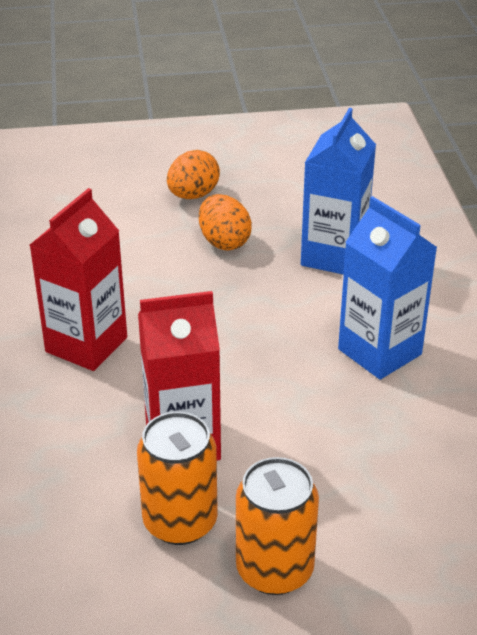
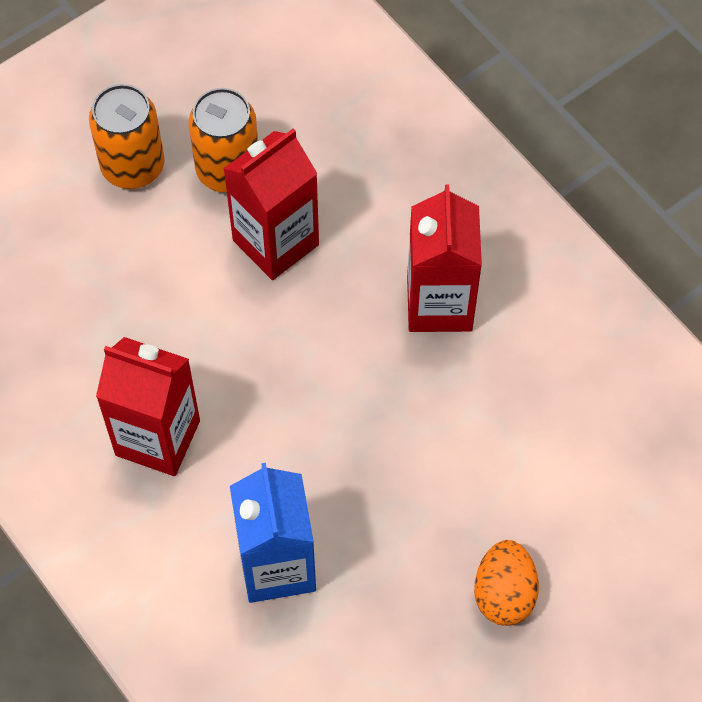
camera: 150 degrees right, 25 degrees up
orange egg [199,194,252,251] -> none
blue carton [338,196,437,380] -> red carton [96,337,200,476]

